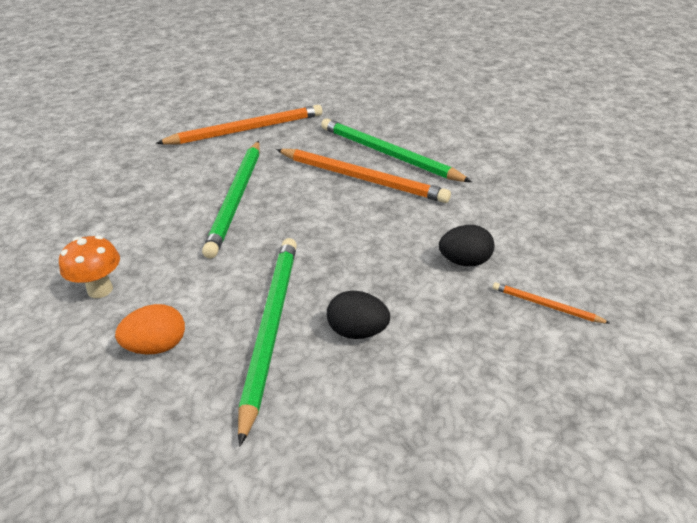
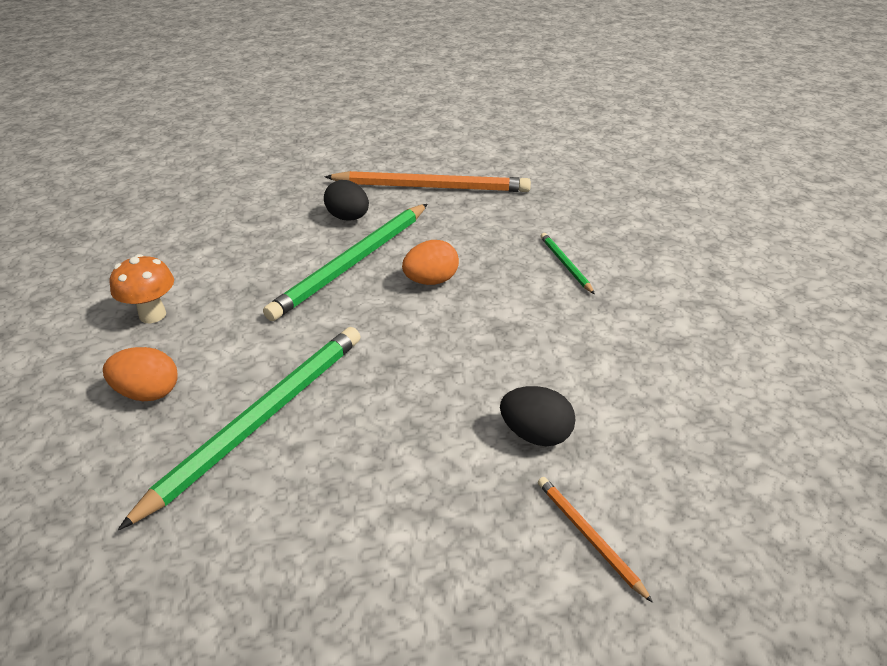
camera: 30 degrees right, 0 degrees up
orange pencil [276,149,451,203] -> none
green pencil [321,118,472,182] -> green pencil [541,233,595,294], size x0.45
black egg [327,291,390,339] -> black egg moved to [324,180,369,221]
none -> orange egg [402,240,459,285]

